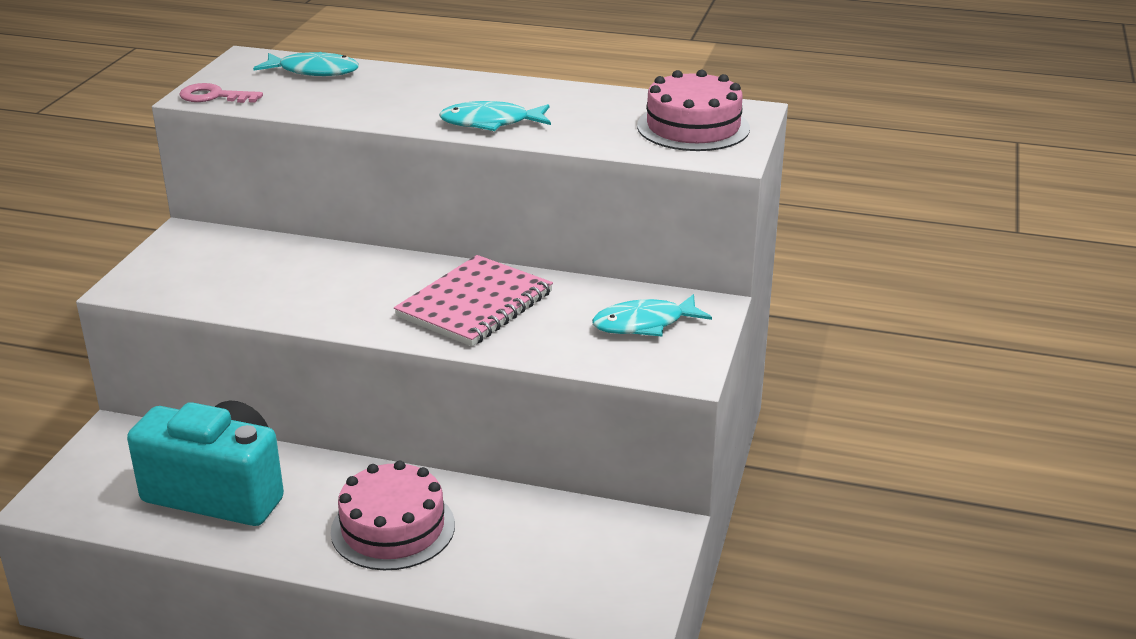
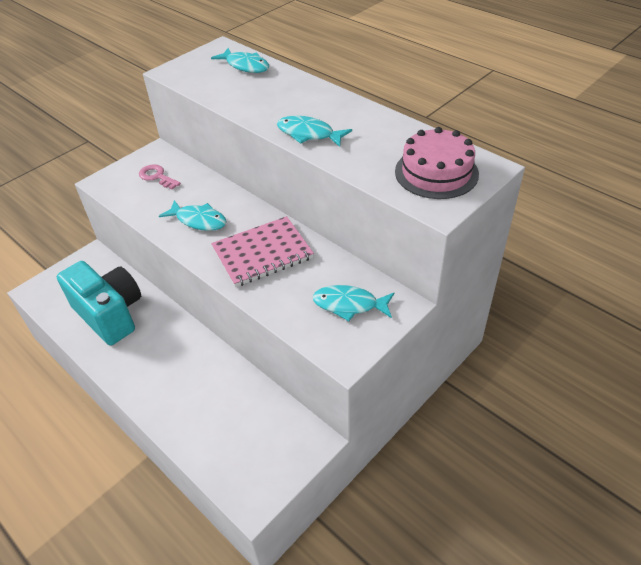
camera: 30 degrees right, 15 degrees up
pink key [179,83,263,103] -> pink key moved to [139,164,181,189]
pink cake [330,460,455,570] -> none
none -> turquoise fish [159,200,227,231]

